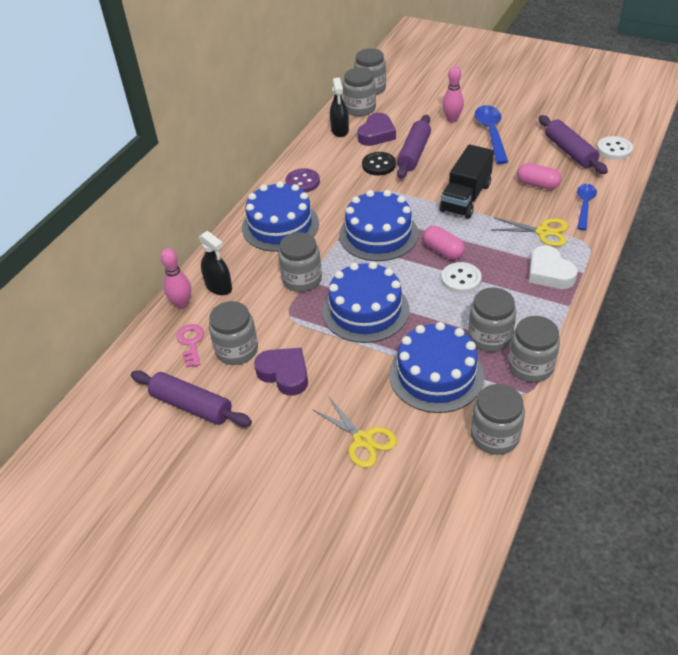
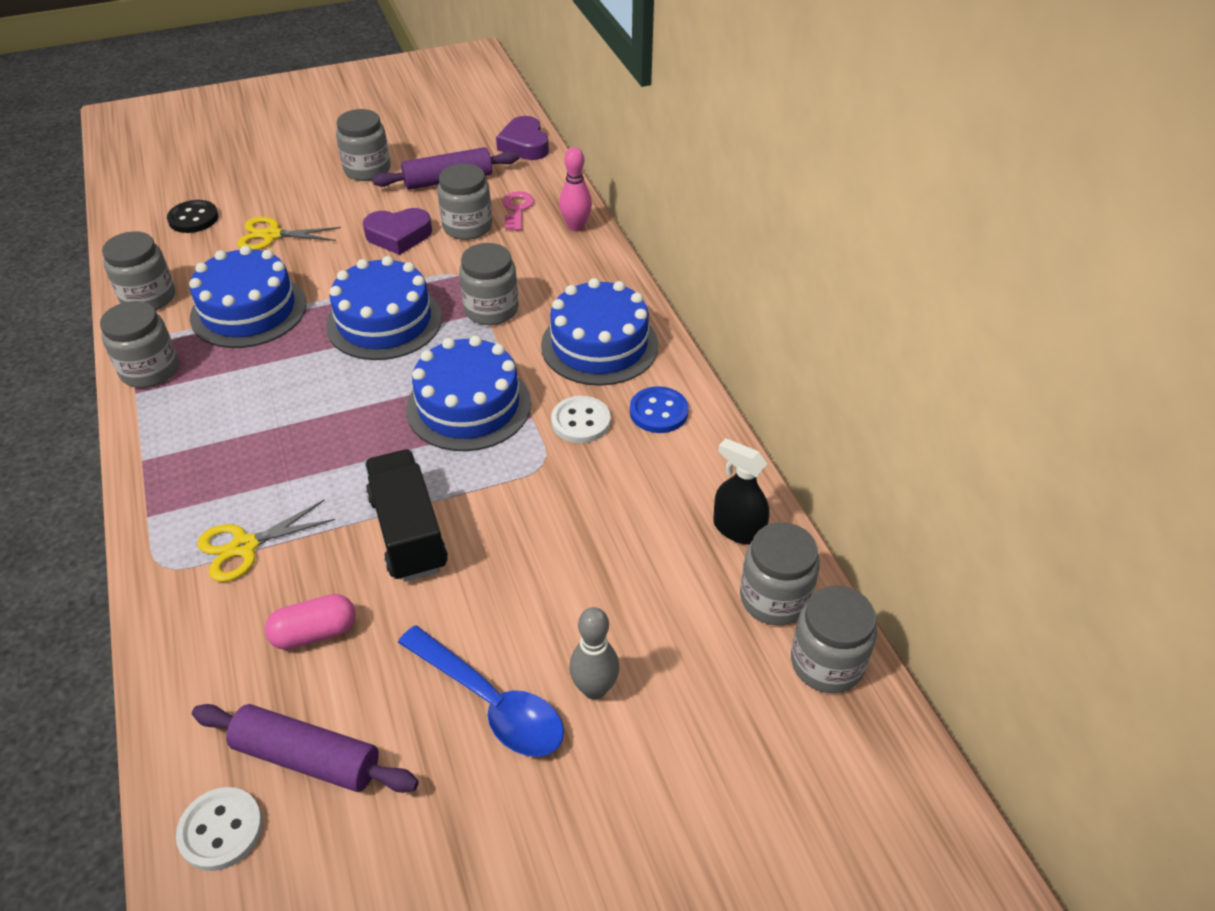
camera: 130 degrees right, 0 degrees up
pink key [176,324,204,368] -> pink key turned 120 degrees counterclockwise [502,191,534,230]
black spray bottle [199,230,232,295] -> none
purple button [285,168,320,193] -> blue button [630,386,689,433]
purple heart [357,113,396,146] -> purple heart moved to [496,116,549,160]
black button [362,152,396,176] -> black button moved to [167,200,218,233]
purple rolling pin [397,115,431,179] -> none
pink capsule [423,226,465,260] -> none
white button [441,262,482,293] -> white button moved to [551,396,611,443]
pink bowling pin [442,66,464,122] -> grey bowling pin [569,607,620,700]
grey jar [468,287,516,352] -> grey jar moved to [336,109,390,181]
white heart [529,245,578,289] -> none
blue spoon [577,184,597,230] -> none

